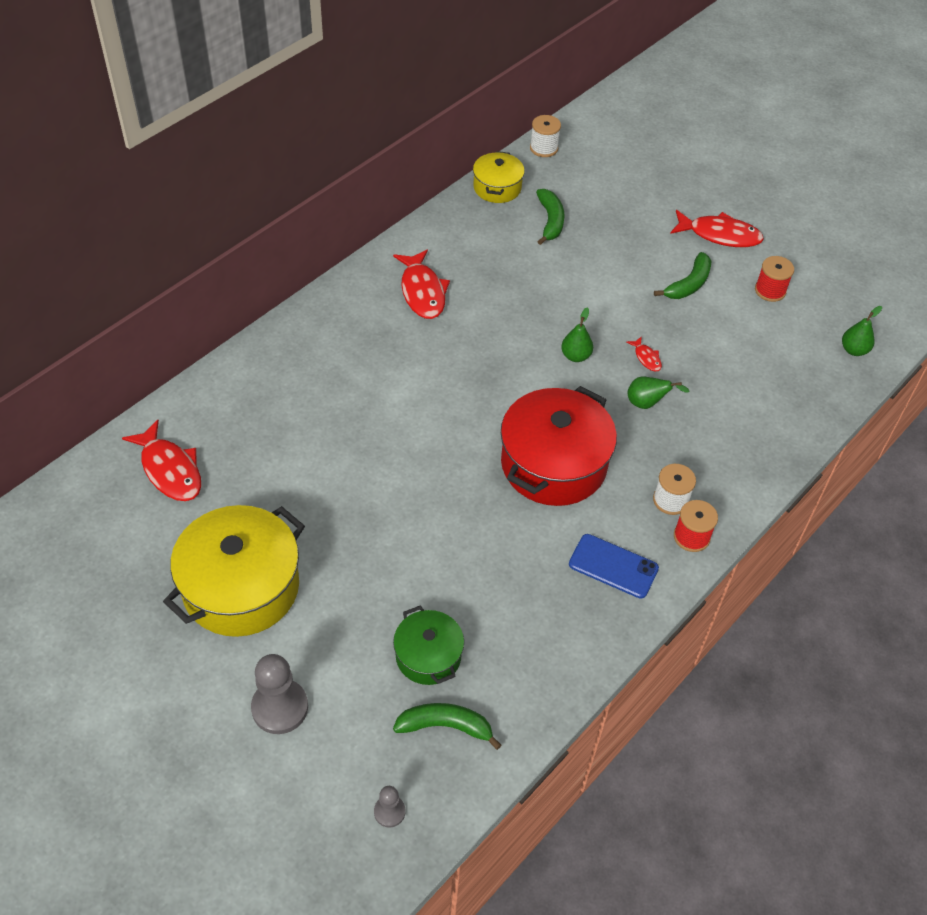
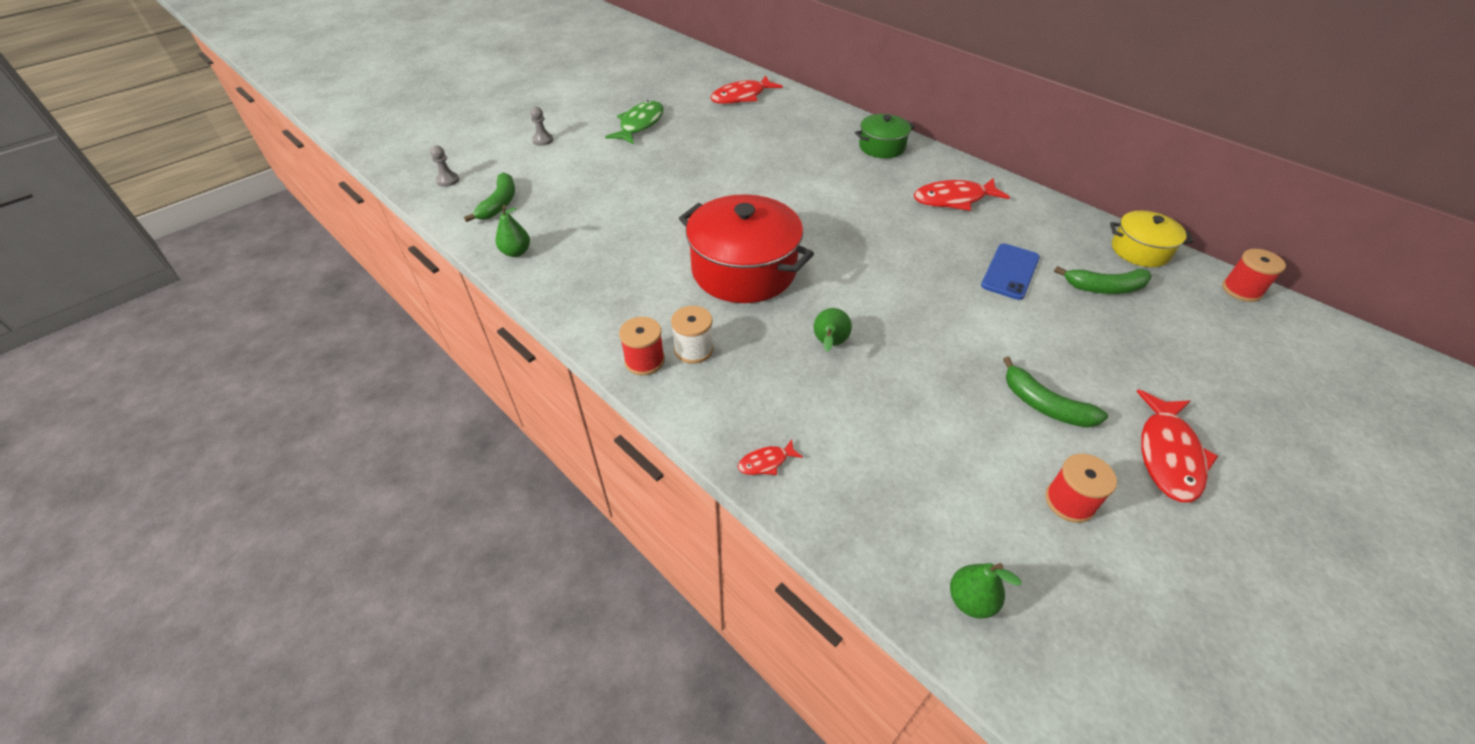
camera: 95 degrees right, 5 degrees down
yellow pot [163,505,305,637] -> green fish [605,100,664,144]
grey pawn [251,654,308,734] -> grey pawn [530,107,553,146], size x0.53
green pot [393,605,464,685] -> green pot moved to [855,114,915,158]
white spool [530,115,561,157] -> red spool [1222,249,1286,302]
green pear [561,307,593,362] -> green pear moved to [496,205,530,257]
blue phone [569,534,659,599] -> blue phone moved to [981,244,1040,300]
red fish [626,336,662,371] -> red fish moved to [738,439,803,475]

